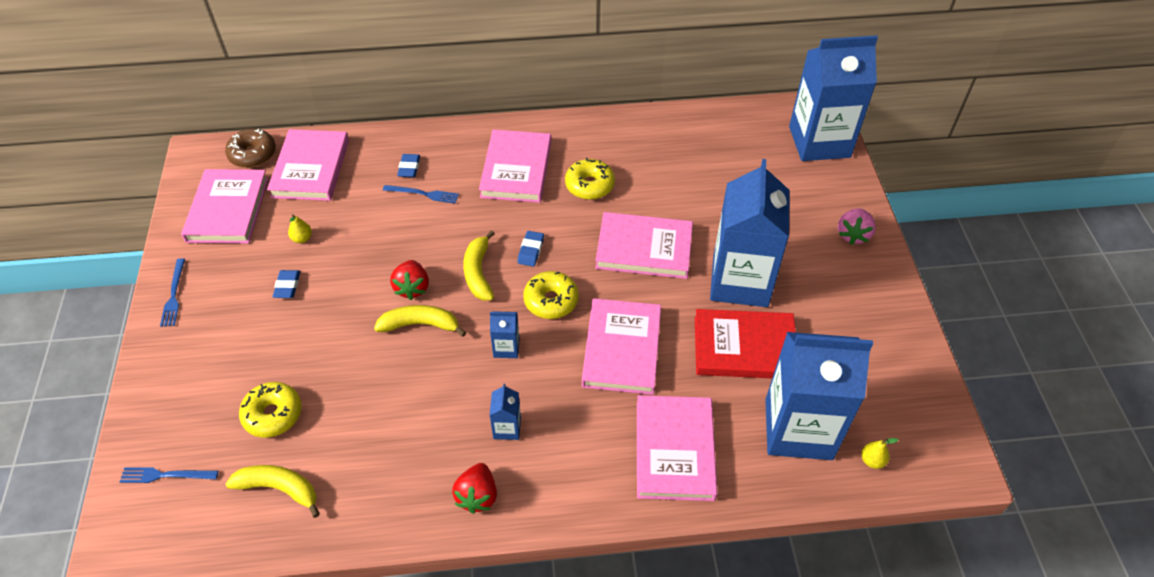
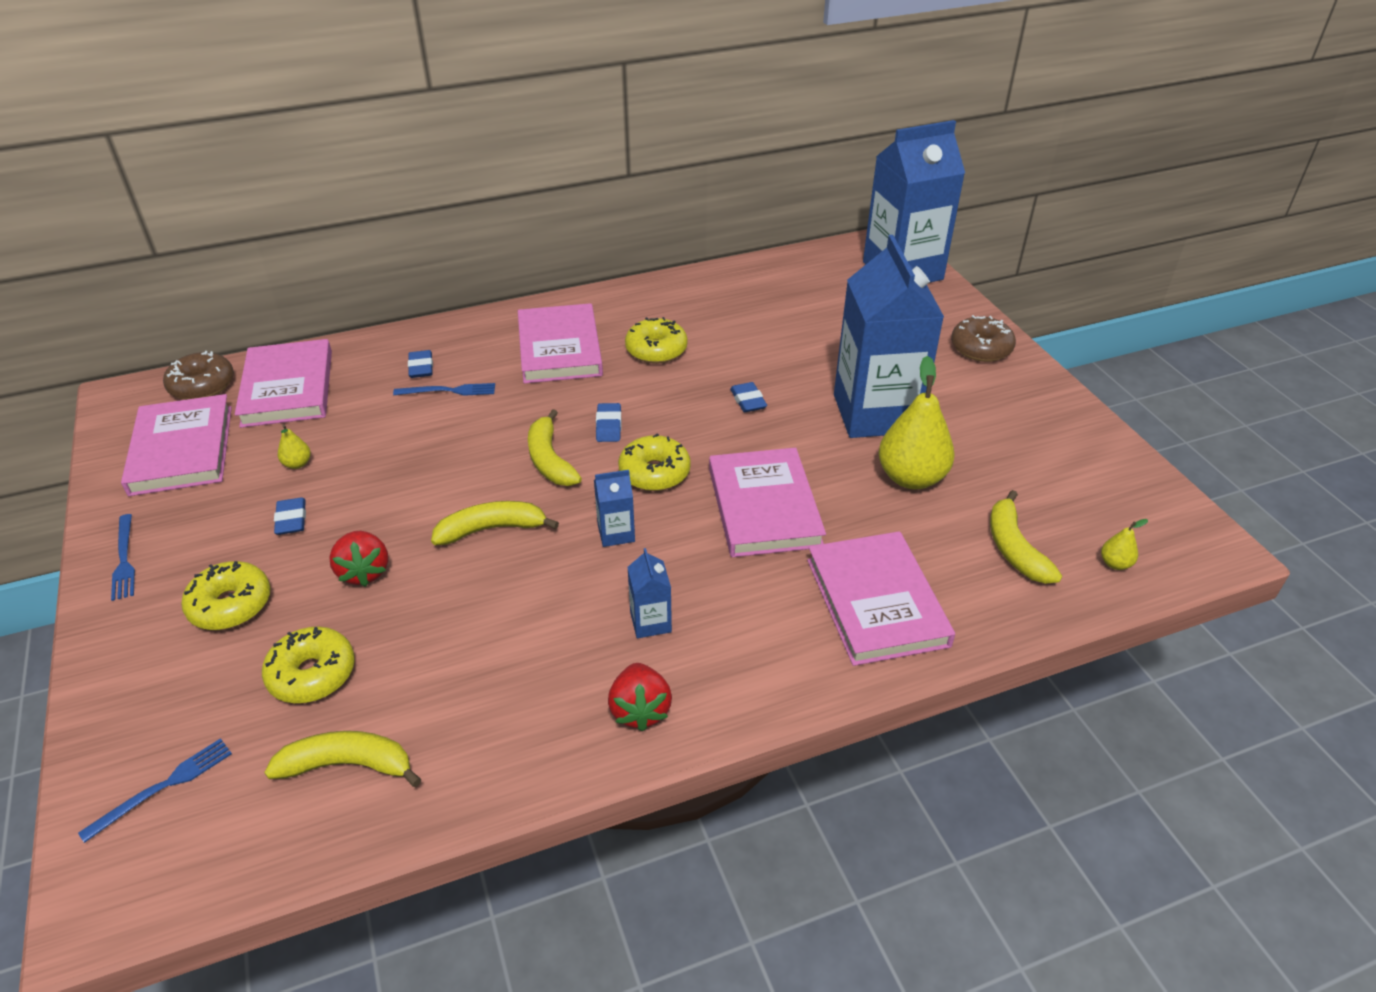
camera: 15 degrees left, 10 degrees down
blue fork [120,467,218,483] -> blue fork turned 150 degrees clockwise [78,738,232,843]
red strawberry [390,260,429,300] -> red strawberry moved to [329,531,388,587]
pink book [595,212,693,279] -> blue eraser [730,382,767,412]
red book [695,309,796,378] -> yellow pear [878,356,955,489]
blue carton [765,332,873,460] -> yellow banana [990,490,1062,584]
pink strawberry [838,208,876,245] -> brown donut [951,315,1016,362]
none -> yellow donut [181,561,271,630]

